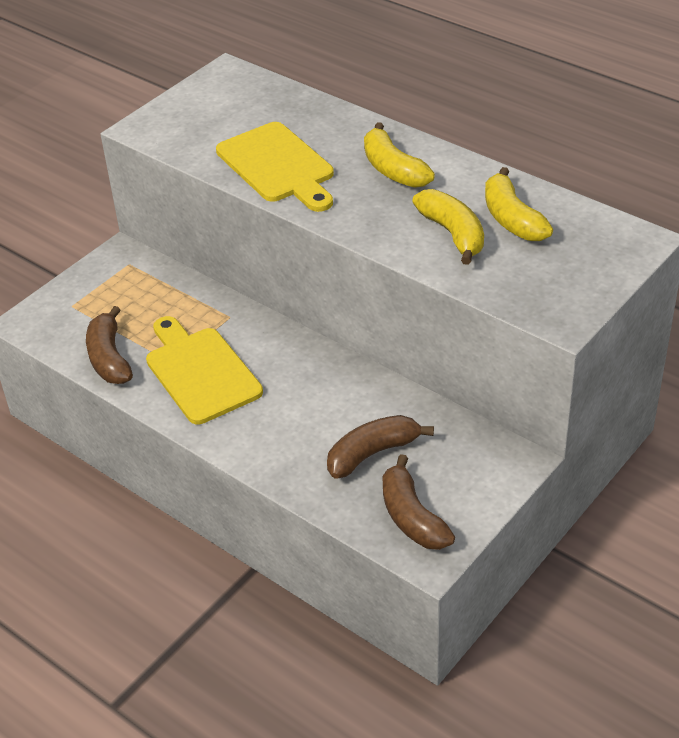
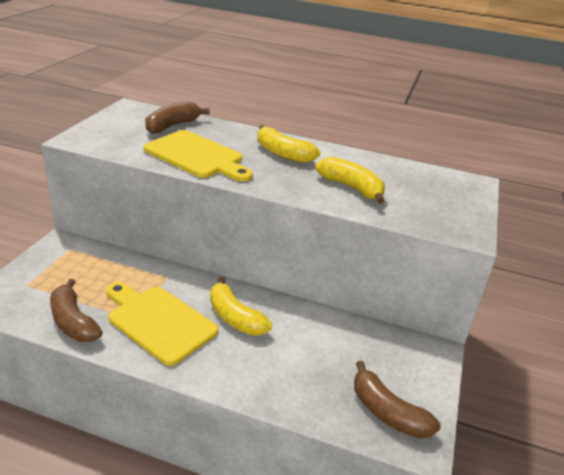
camera: 25 degrees left, 10 degrees down
brown banana [327,415,434,478] -> brown banana moved to [145,101,210,134]
yellow banana [485,167,553,241] -> yellow banana moved to [210,277,272,336]

